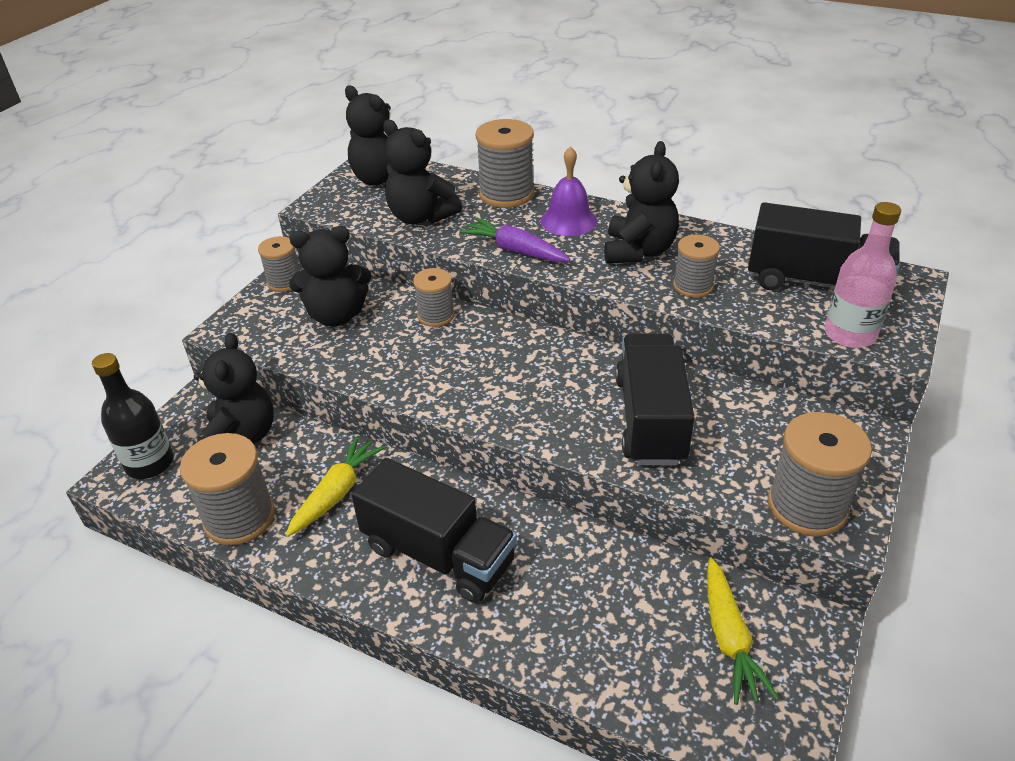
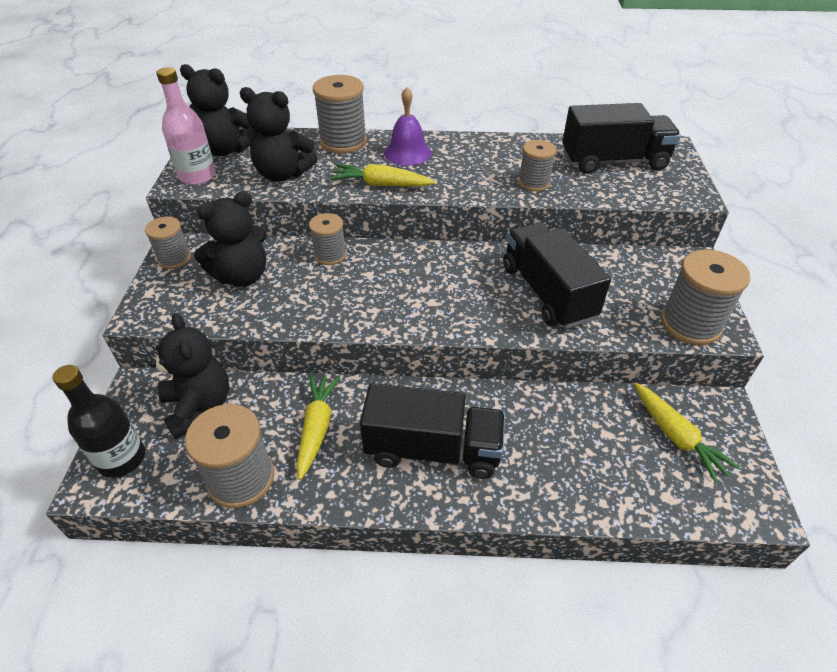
camera: 25 degrees left, 5 degrees up
purple carrot [459,218,570,262] -> yellow carrot [330,164,435,187]
black teddy bear [604,141,679,263] -> none
pink bottle [824,202,901,348] -> pink bottle moved to [156,67,216,185]

